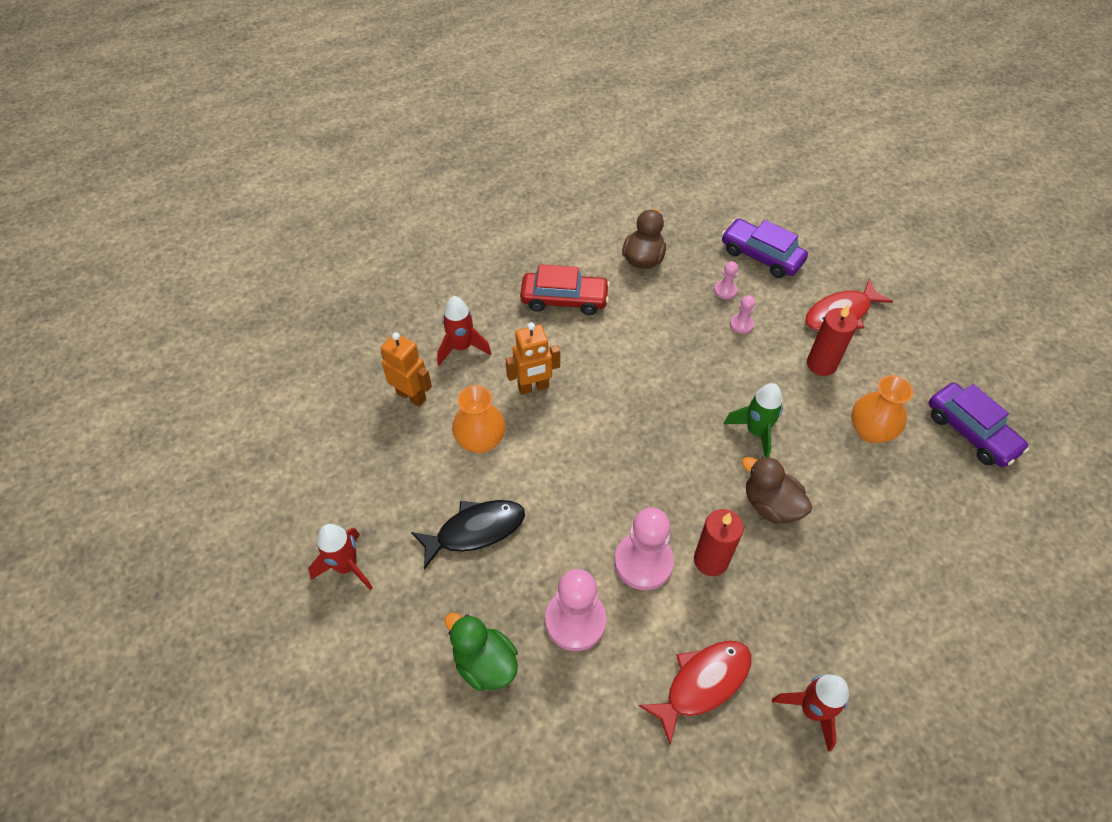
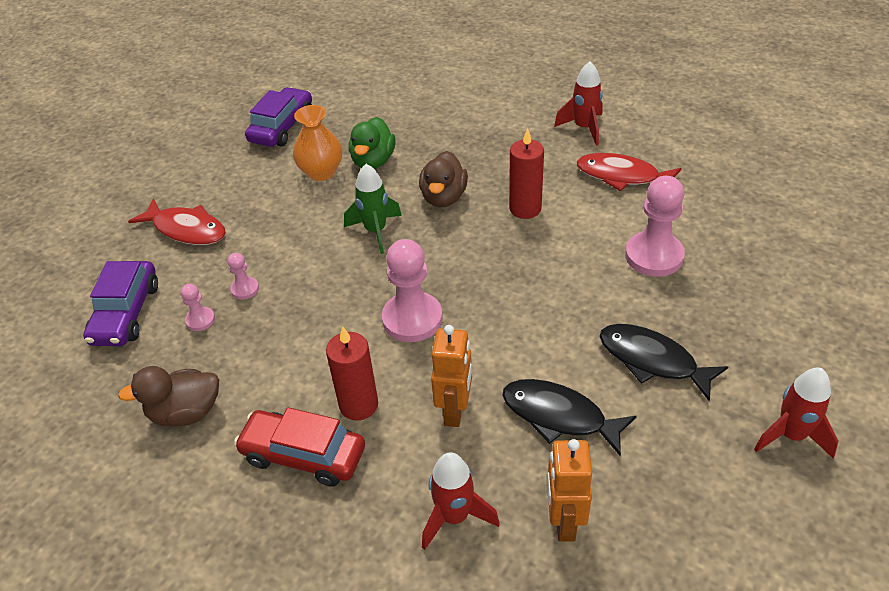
camera: 120 degrees left, 10 degrees down
green duck [445,613,518,691] -> green duck moved to [349,117,396,169]
orange vase [452,385,506,453] -> black fish [502,379,637,456]
orange robot [506,322,560,395] -> orange robot turned 60 degrees clockwise [431,325,472,427]
red car [520,264,610,315] -> red car turned 45 degrees counterclockwise [234,407,365,487]
pink pawn [615,508,674,590] -> pink pawn moved to [382,239,443,342]
red candle [807,304,858,376] -> red candle moved to [326,326,378,421]

